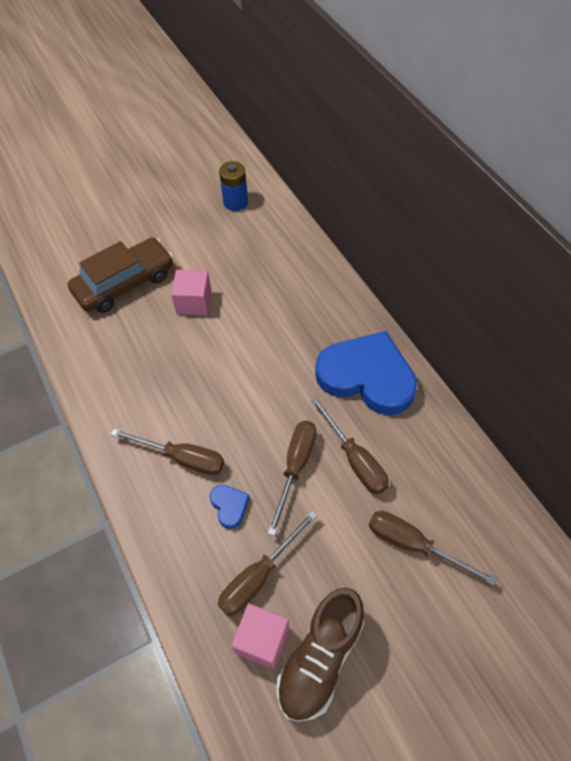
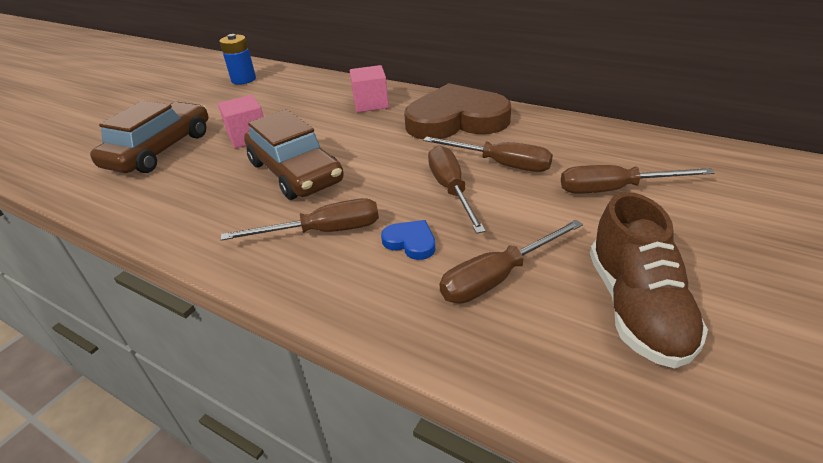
camera: 30 degrees left, 20 degrees down
brown screwdriver [218,511,318,616] -> brown screwdriver turned 45 degrees clockwise [440,220,583,304]
pink cube [231,603,289,669] -> pink cube moved to [350,65,389,113]
blue heart [315,331,417,415] -> brown heart [404,83,511,139]
none -> brown car [244,109,344,200]

